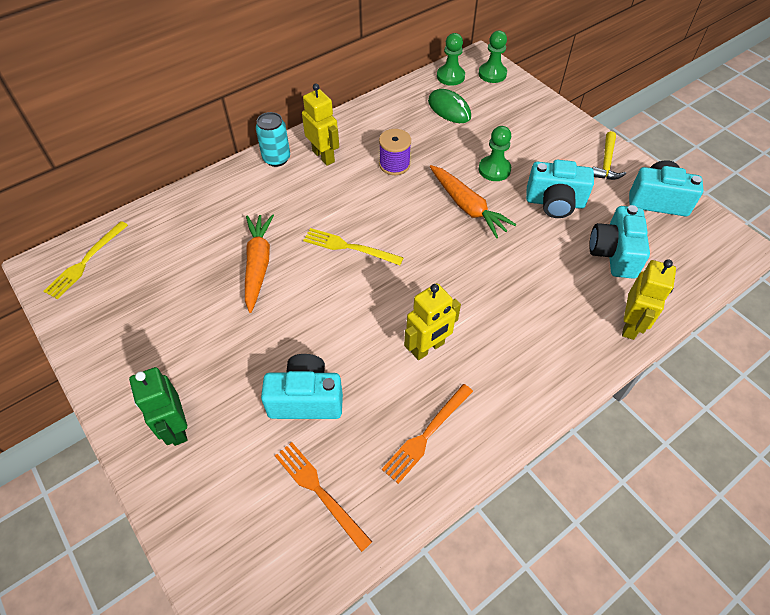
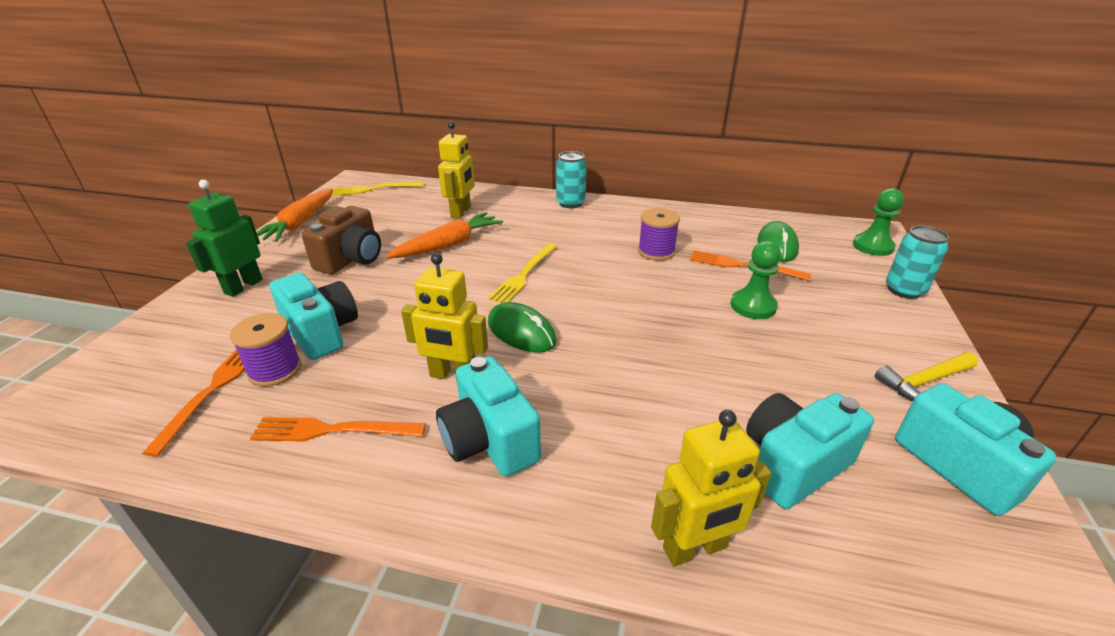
camera: 50 degrees right, 20 degrees down
yellow robot [302,84,339,166] -> yellow robot moved to [438,121,475,219]
yellow fork [303,228,404,265] -> yellow fork turned 135 degrees counterclockwise [488,243,558,303]
orange carrot [430,165,517,238] -> orange carrot moved to [256,189,333,242]
green pawn [437,33,465,86] -> none
turquoise camera [526,160,594,218] -> turquoise camera moved to [436,356,541,476]
none -> purple spool [230,313,301,387]
none -> brown camera [302,206,381,274]
none -> green mouse [488,302,557,353]
none -> orange fork [690,250,811,281]
none -> turquoise can [886,226,949,299]

